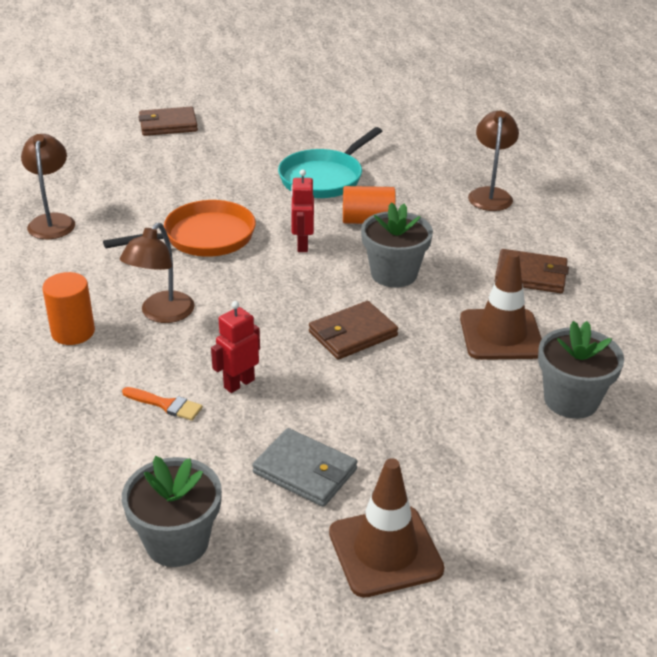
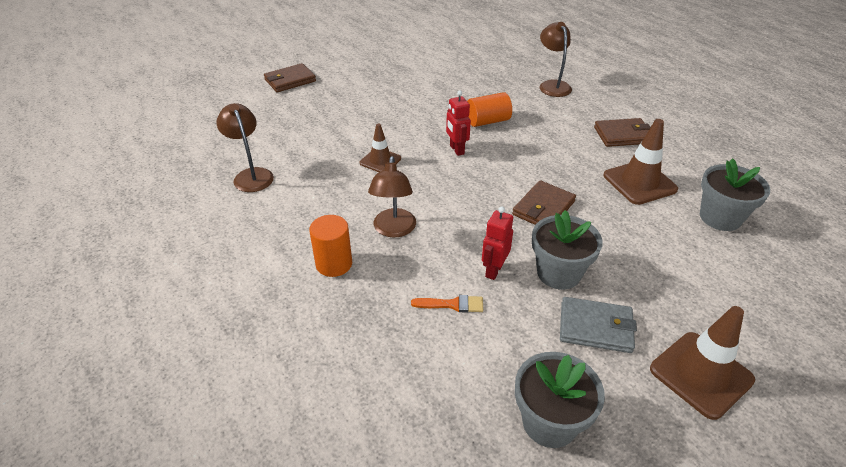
camera: 20 degrees left, 5 degrees up
orange pan [103,200,256,257] -> brown traffic cone [360,124,401,172]
turquoise pan [278,127,382,198] -> none
grey flower pot [361,202,433,288] -> grey flower pot moved to [532,210,603,290]

